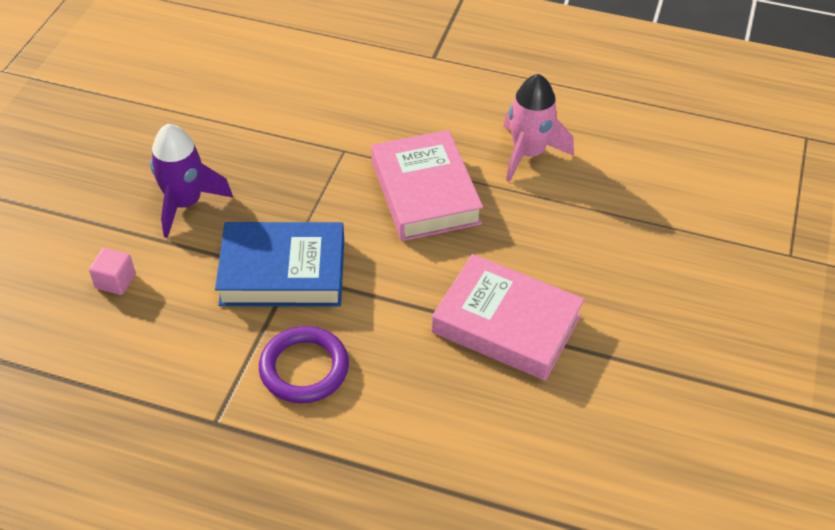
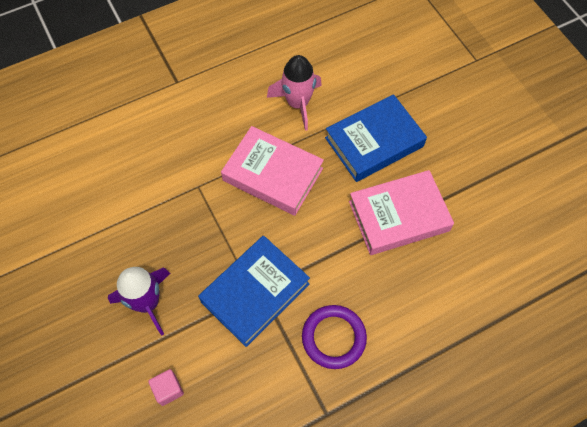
camera: 45 degrees left, 15 degrees up
none -> blue book [325,94,427,182]

